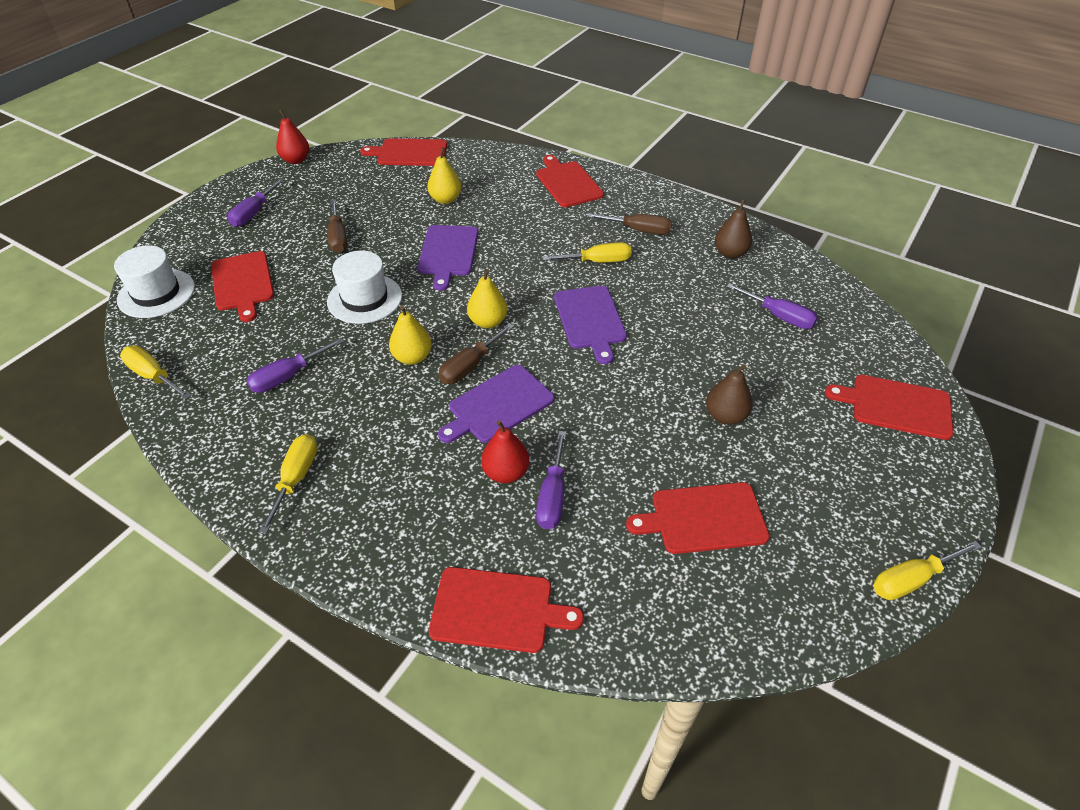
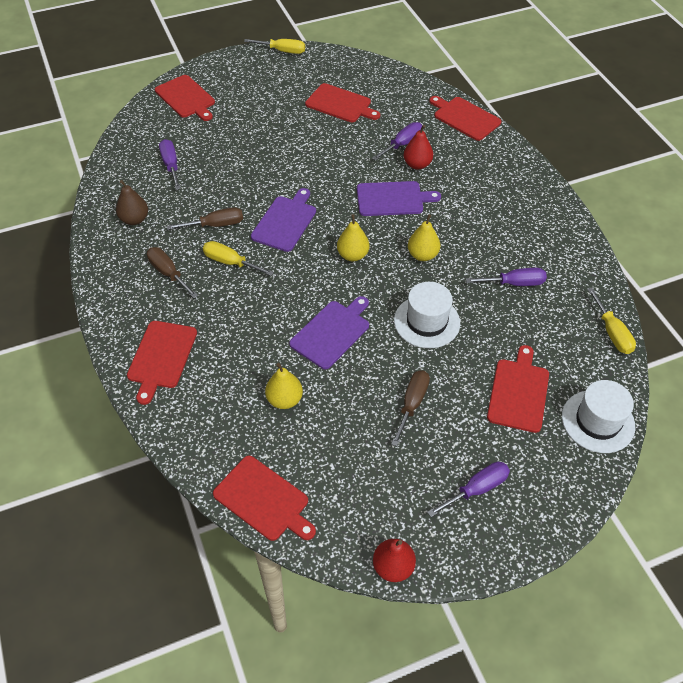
camera: 145 degrees left, 5 degrees up
yellow screwdriver [259,434,318,534] -> none
brown screwdriver [438,323,514,384] -> brown screwdriver moved to [167,207,243,230]
brown pear [706,364,753,425] -> none

